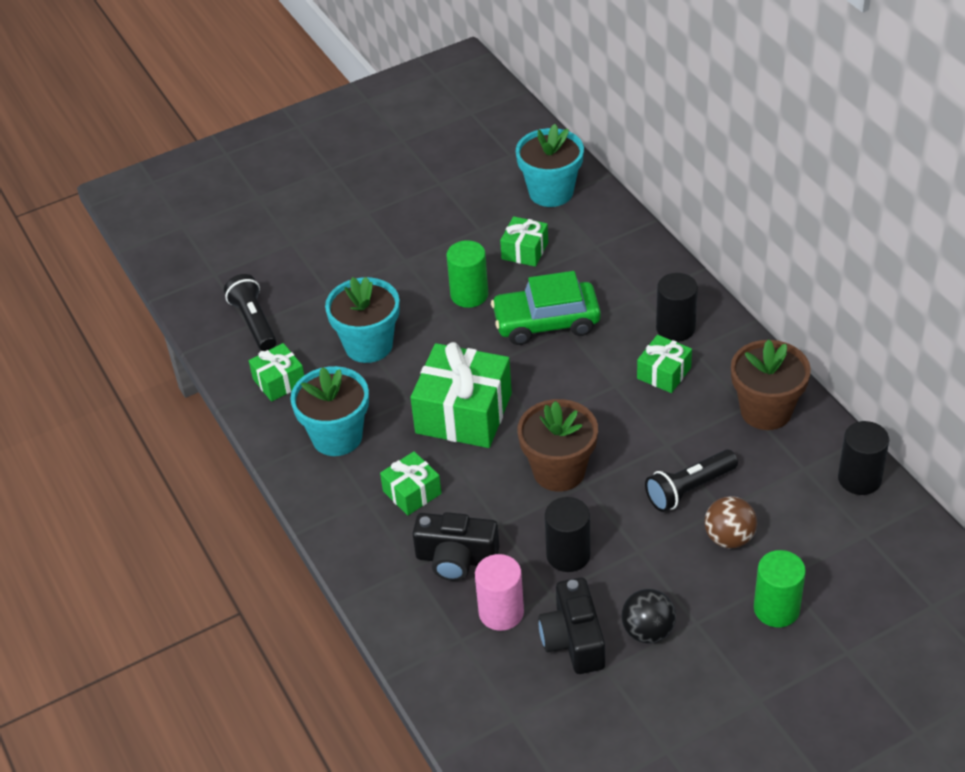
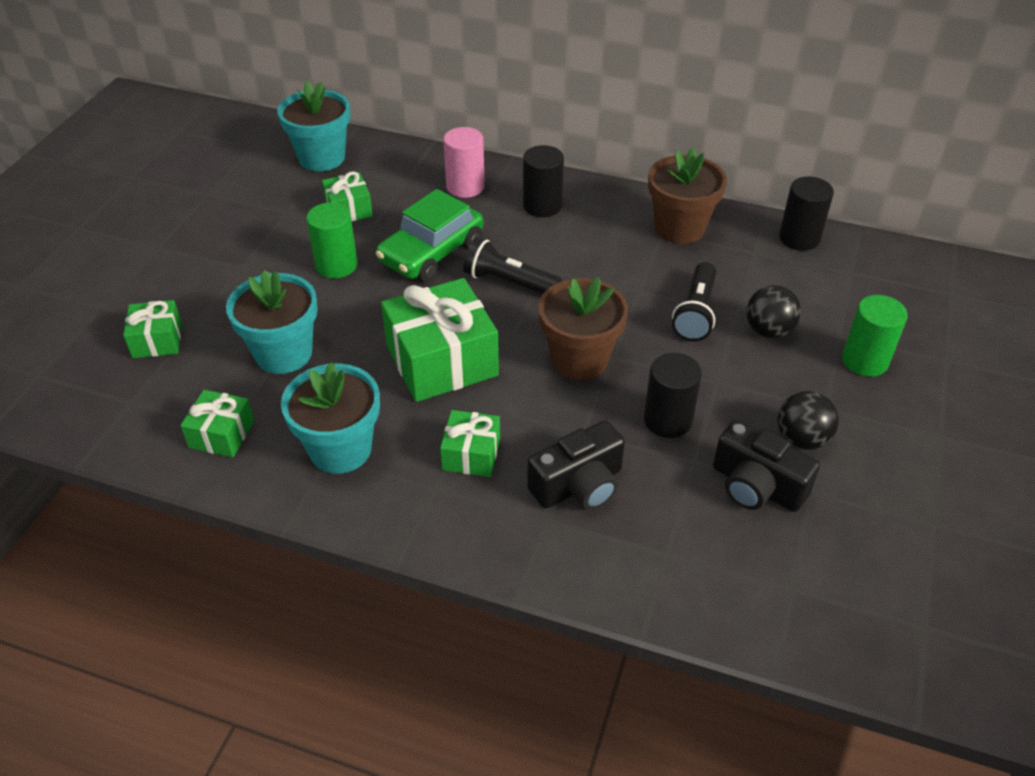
camera: 45 degrees left, 0 degrees up
black flashlight [224,274,277,351] -> black flashlight moved to [463,238,562,294]
pink cylinder [475,554,524,631] -> pink cylinder moved to [443,127,485,198]
green gift [637,335,692,393] -> green gift moved to [123,300,182,358]
brown ball [704,496,757,548] -> black ball [746,285,801,338]

